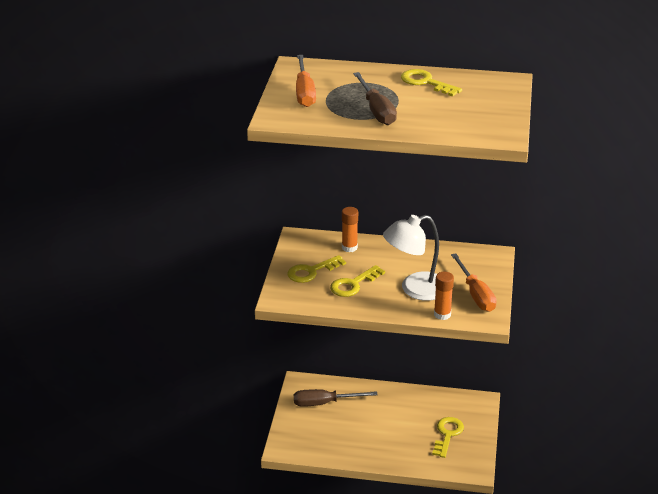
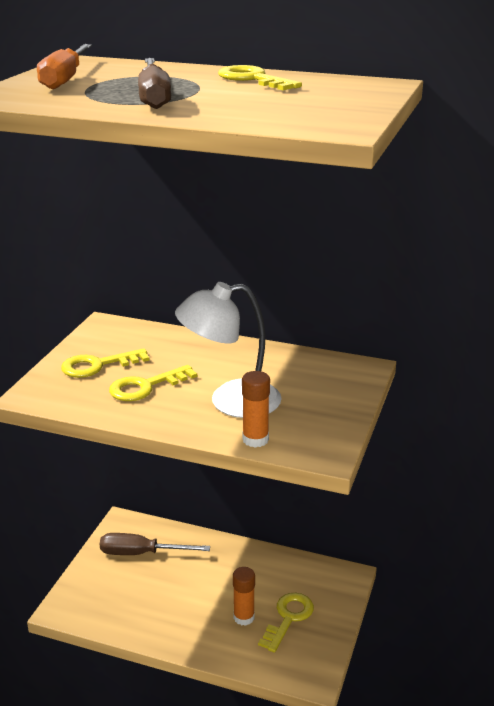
camera: 10 degrees right, 5 degrees down
orange glue stick [342,207,358,252] -> orange glue stick moved to [233,567,255,626]
orange screwdriver [451,253,497,312] -> none

